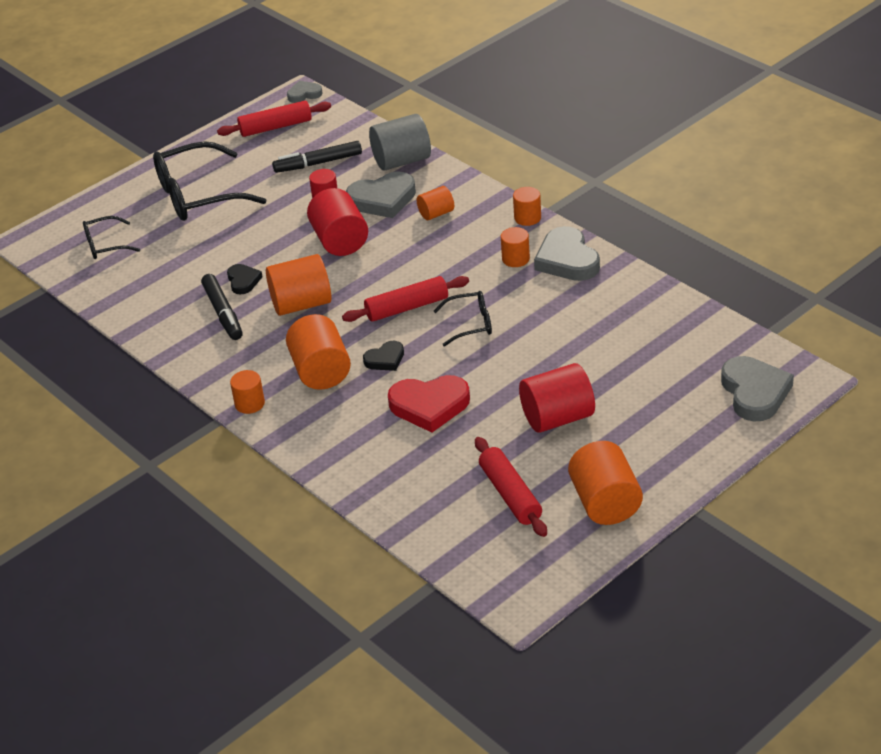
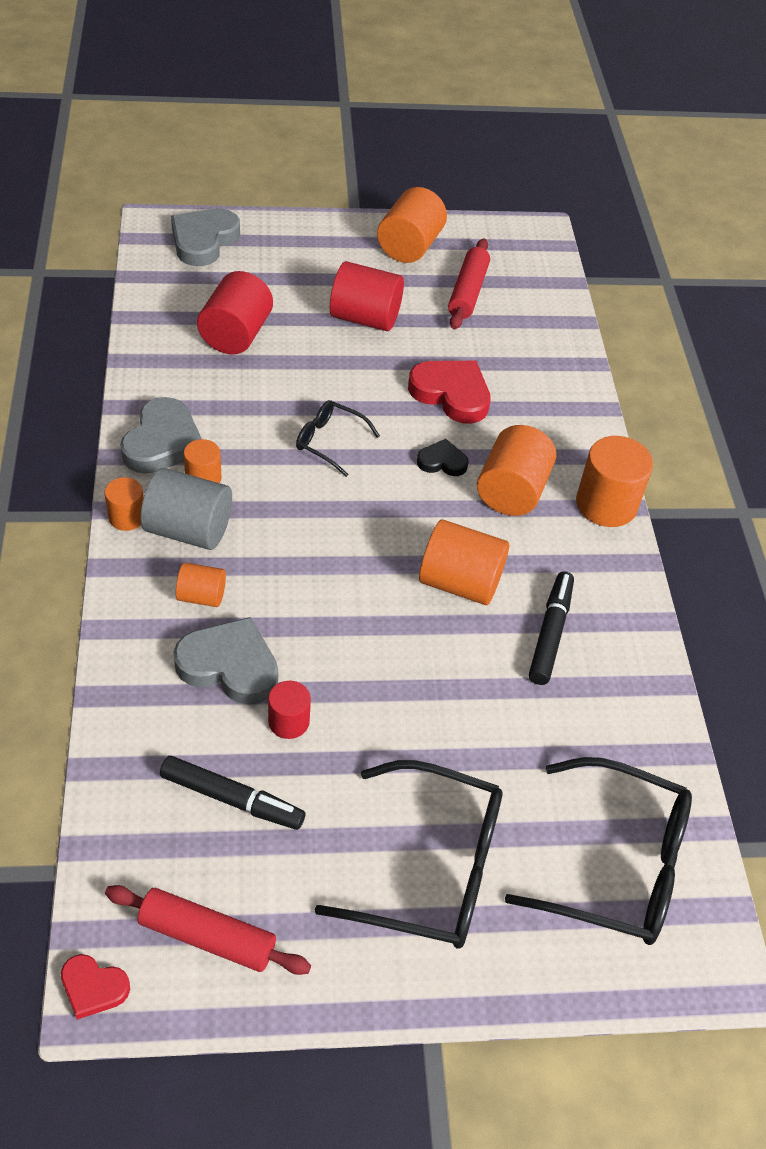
camera: 150 degrees left, 10 degrees up
black glasses [83,216,140,259] -> black glasses [505,757,692,945], size x1.92
black heart [227,264,263,295] -> none
orange cylinder [230,370,265,414] -> orange cylinder [576,436,653,527], size x1.77
grey heart [287,81,323,103] -> red heart [61,954,130,1020]
red cylinder [307,188,368,256] -> red cylinder moved to [197,271,273,355]
red rolling pin [342,276,469,322] -> none
grey cylinder [369,114,431,171] -> grey cylinder moved to [141,468,232,550]

